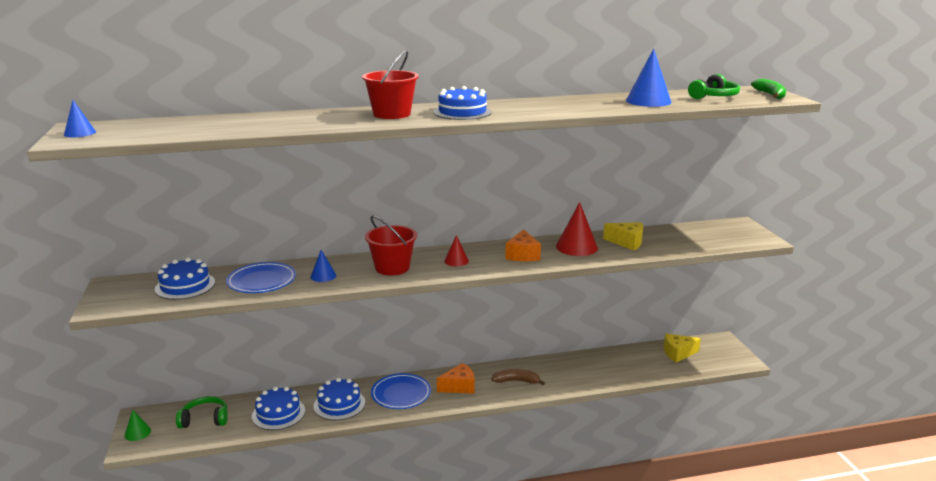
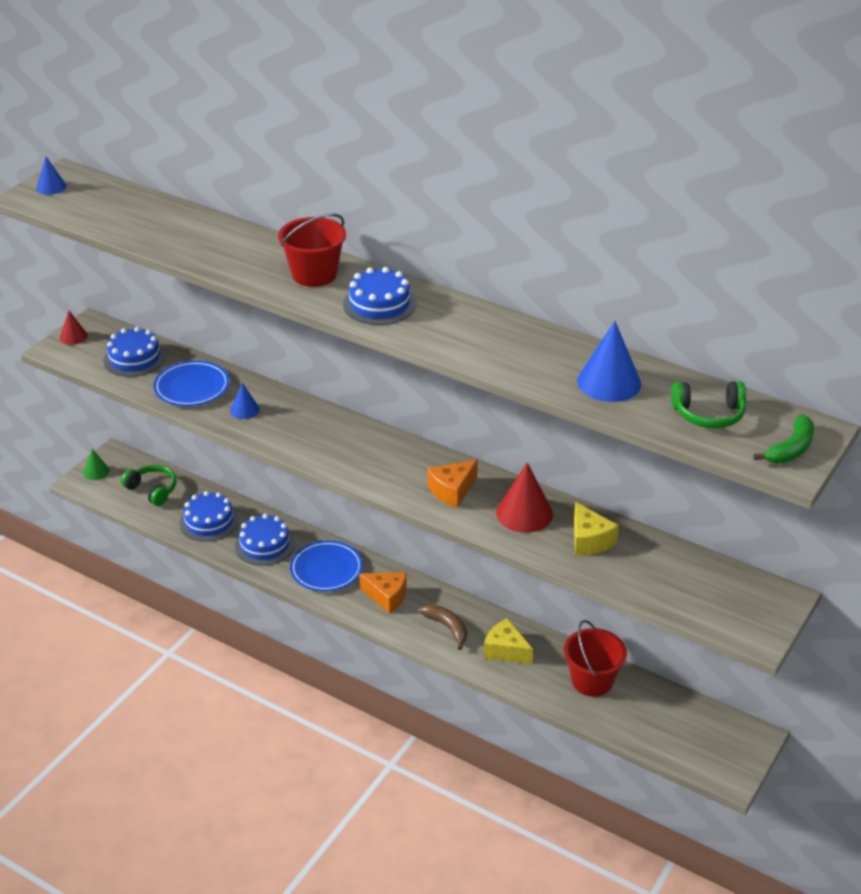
camera: 45 degrees right, 15 degrees up
red bucket [365,216,417,275] -> red bucket moved to [564,620,627,697]
red cone [444,235,469,266] -> red cone moved to [60,311,88,345]
yellow cheese [664,334,701,362] -> yellow cheese moved to [484,618,533,664]

